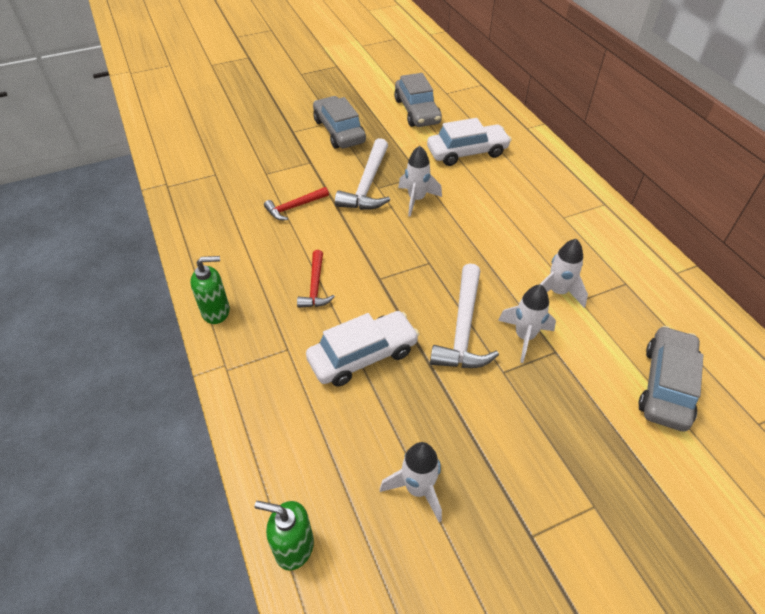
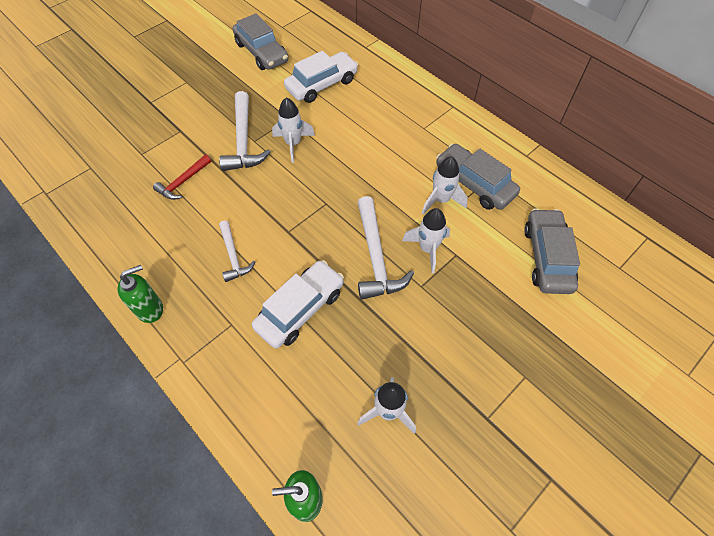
camera: 20 degrees left, 10 degrees up
red hammer [297,250,335,308] -> white hammer [219,221,255,282]
grey car [313,96,366,149] -> grey car moved to [436,144,520,210]

